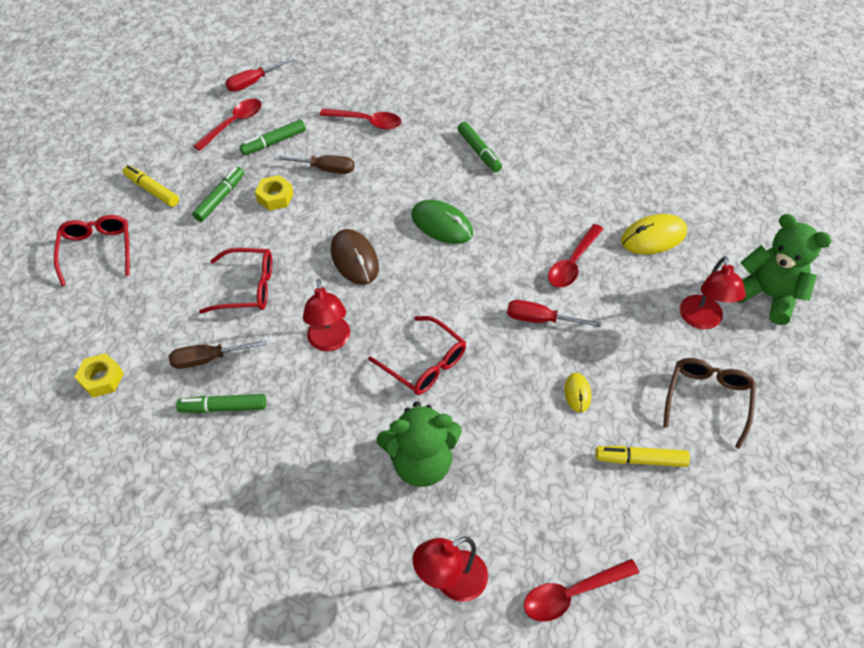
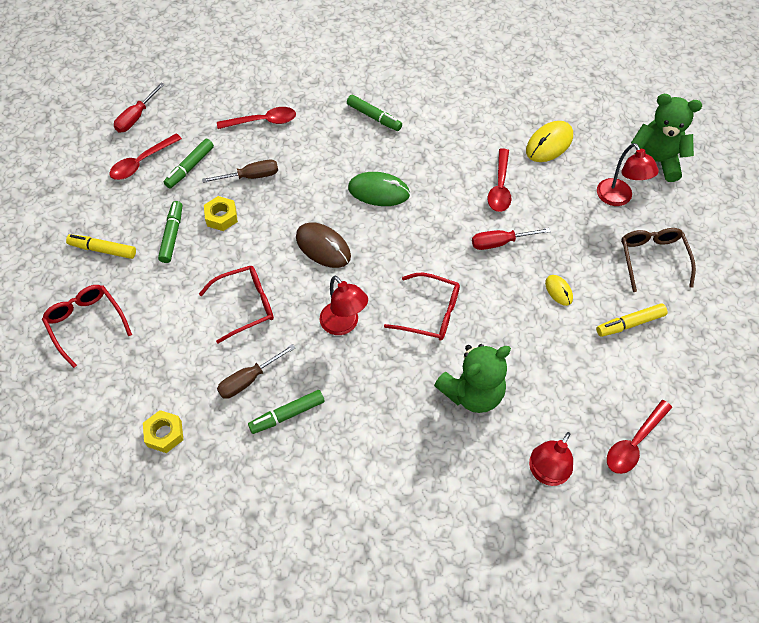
camera: 25 degrees left, 5 degrees up
red spoon [193,99,262,151] -> red spoon turned 150 degrees counterclockwise [110,133,182,180]

